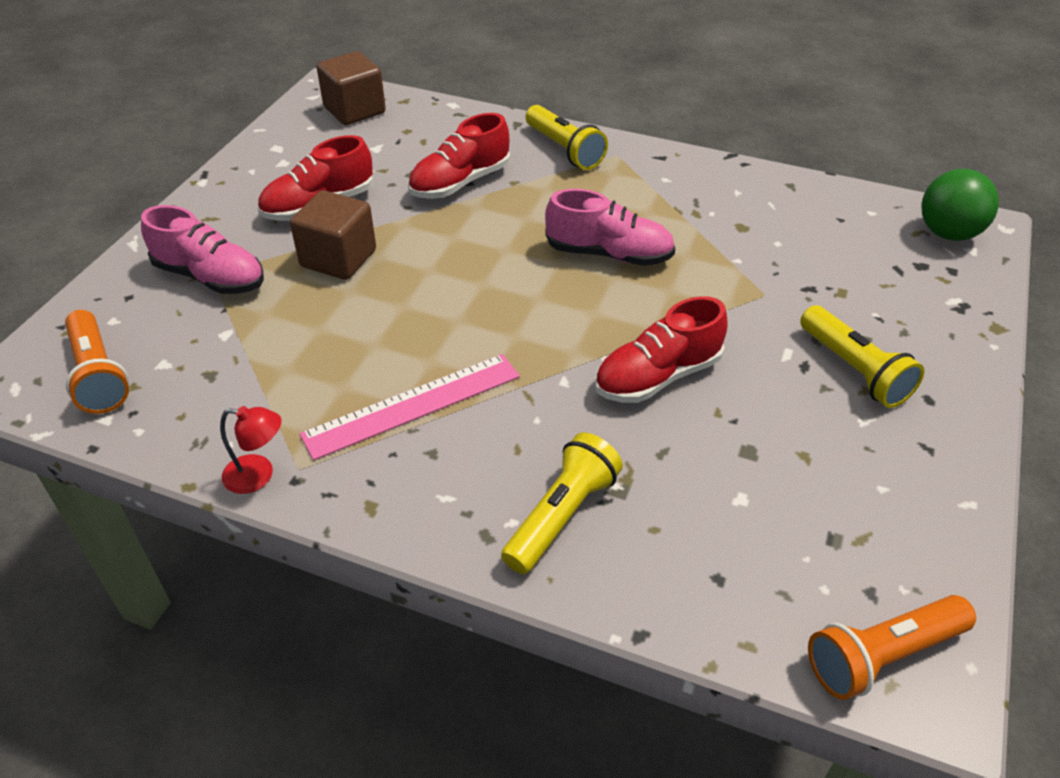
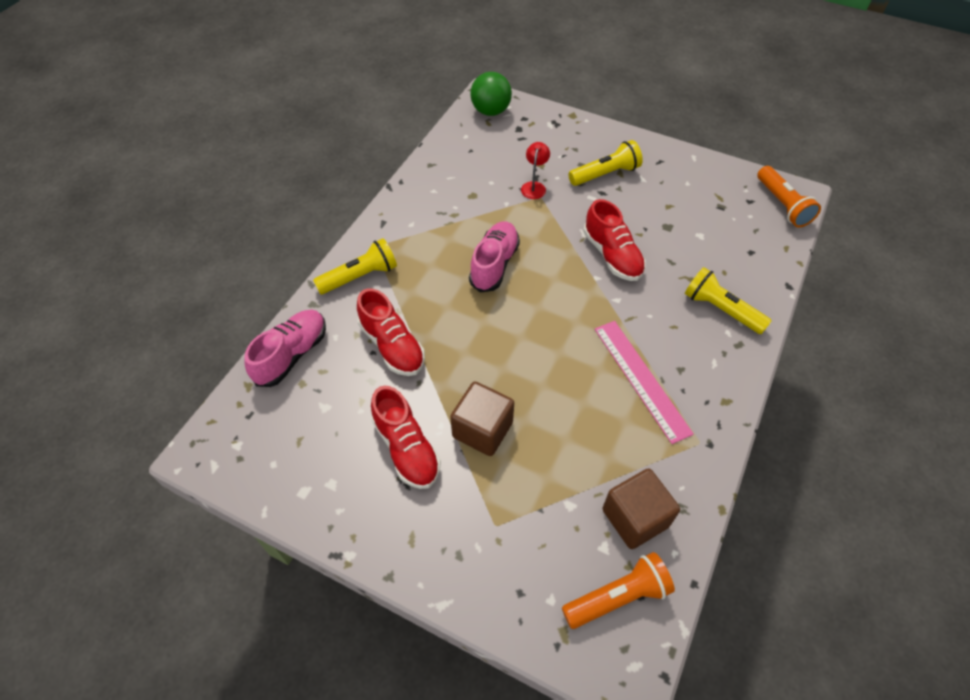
camera: 85 degrees left, 10 degrees up
pink shoe [141,205,264,294] -> pink shoe moved to [244,310,326,387]
red lamp [220,406,281,494] -> red lamp moved to [521,142,550,199]
brown cube [317,51,386,125] -> brown cube moved to [602,468,680,549]

